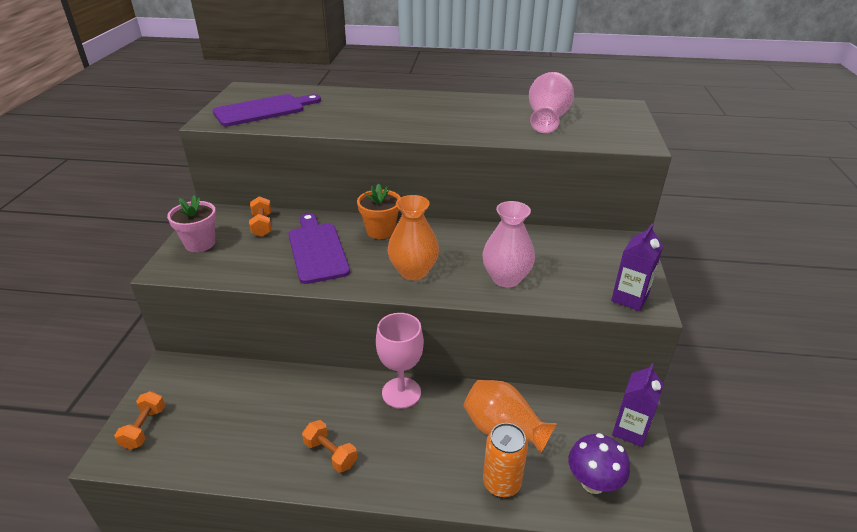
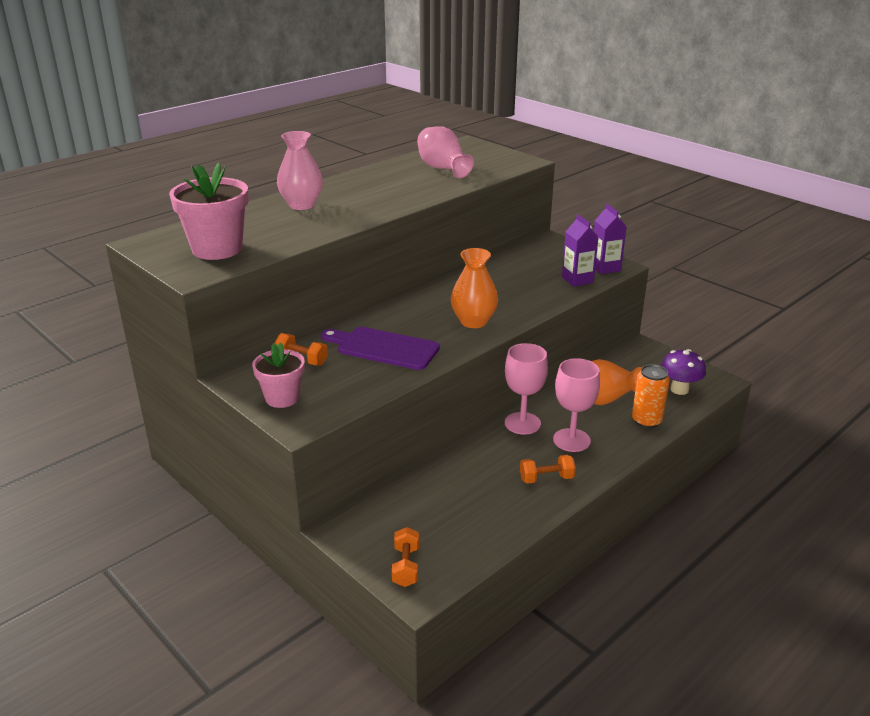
camera: 50 degrees left, 5 degrees down
orange dumbbell [114,391,165,450] -> orange dumbbell turned 45 degrees clockwise [392,527,419,587]
purple cutting board [213,94,321,126] -> pink flower pot [169,163,249,260]
orange flower pot [357,184,401,239] -> none
pink vase [482,201,535,288] -> pink vase moved to [277,131,323,210]
purple carton [612,363,664,447] -> purple carton moved to [562,214,599,287]
none -> pink goblet [553,358,600,452]

